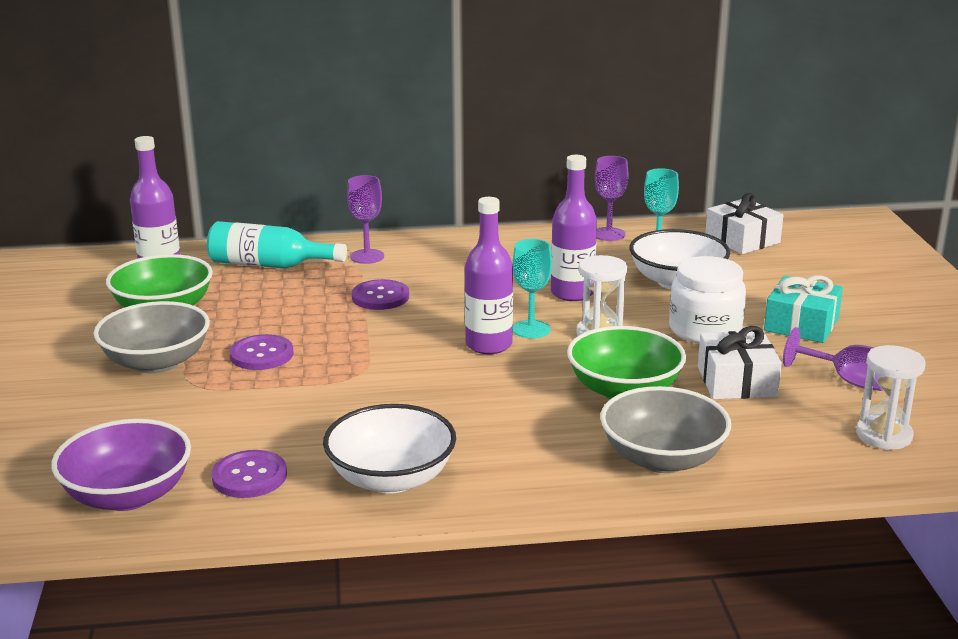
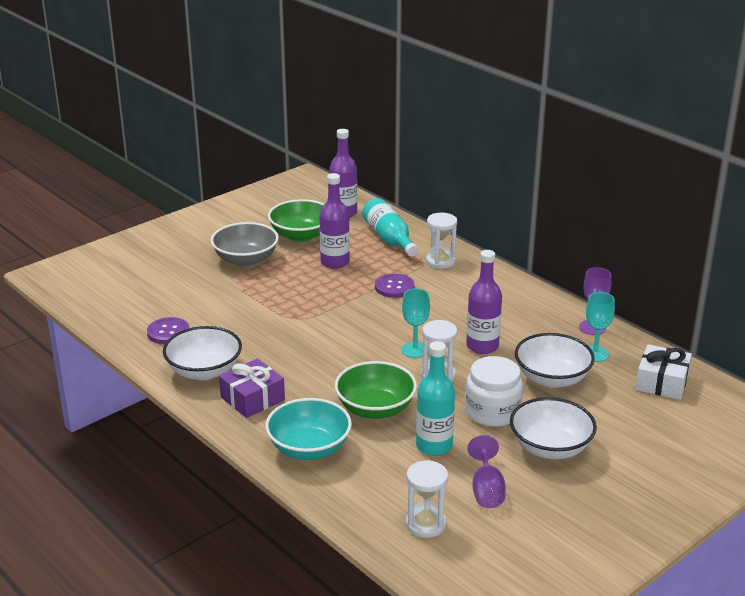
camera: 55 degrees right, 5 degrees up
purple bowl [51,419,191,511] -> none
purple button [229,334,293,370] -> none
purple goblet [347,175,384,264] -> white hourglass [426,213,457,269]
purple bottle [465,197,513,354] -> purple bottle moved to [319,173,350,269]
grey bowl [600,386,731,473] -> turquoise bowl [265,398,352,460]
white gift [698,326,782,399] -> turquoise bottle [416,341,455,456]
turquoise gift [764,275,843,343] -> white bowl [510,397,597,459]
none -> purple gift [219,359,285,418]

